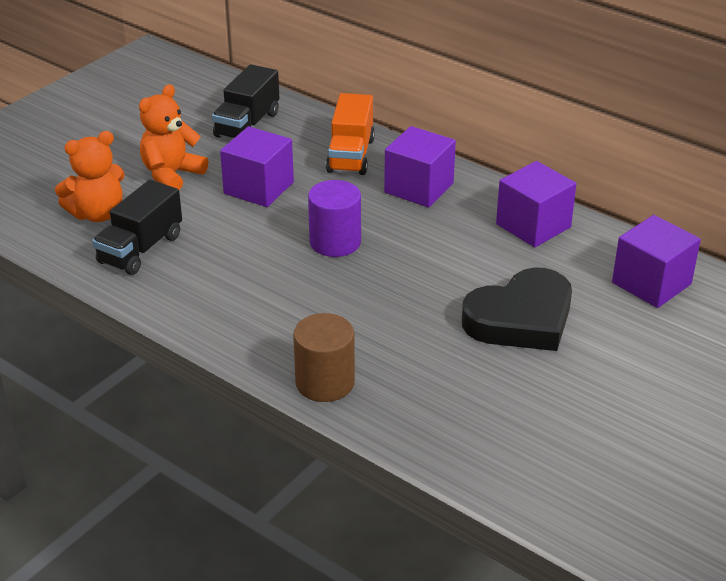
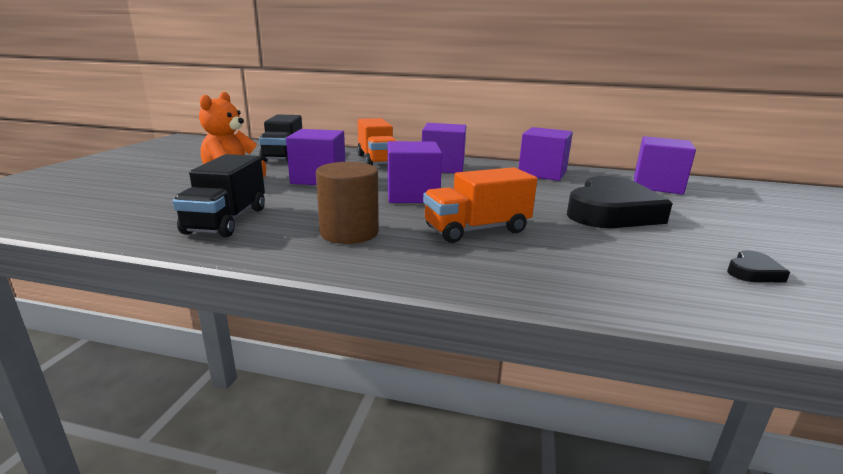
camera: 25 degrees left, 15 degrees down
orange teddy bear [55,131,125,222] -> none
brown cylinder [293,313,355,402] -> brown cylinder moved to [316,162,379,244]
purple cylinder [308,180,361,257] -> purple cube [387,141,442,203]
none -> orange truck [423,167,537,243]
none -> black heart [727,250,790,282]

